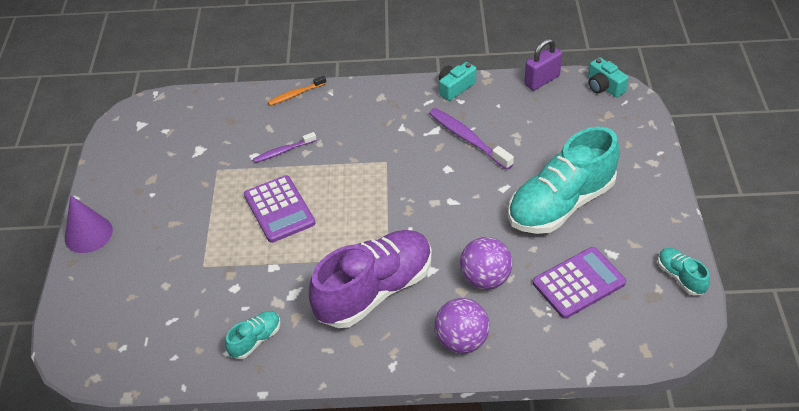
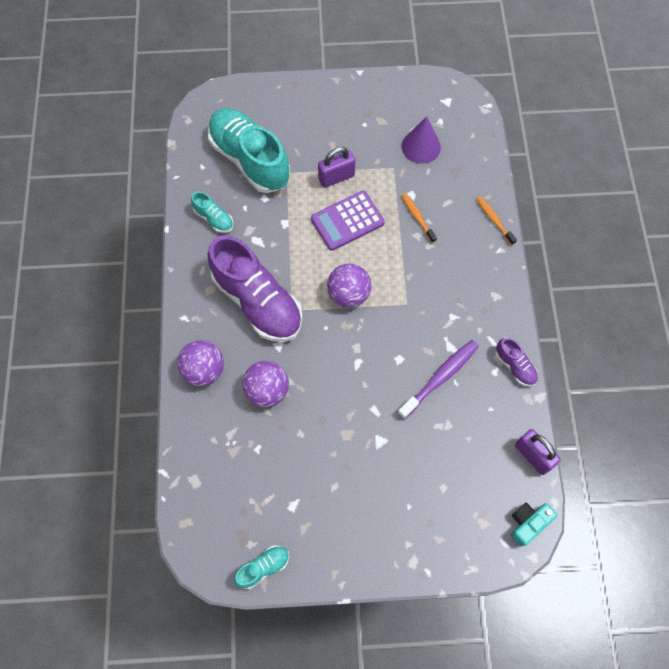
camera: 85 degrees right, 20 degrees up
purple cone [65,195,113,253] -> purple cone moved to [402,116,441,164]
purple toothbrush [253,132,317,163] -> orange toothbrush [401,193,437,243]
turquoise camera [439,62,476,101] -> purple shoe [495,338,538,387]
turquoise shoe [508,127,620,234] -> turquoise shoe moved to [208,108,290,193]
purple calculator [533,247,626,319] -> none
none -> purple padlock [318,147,355,188]
none -> purple ball [327,263,371,308]

